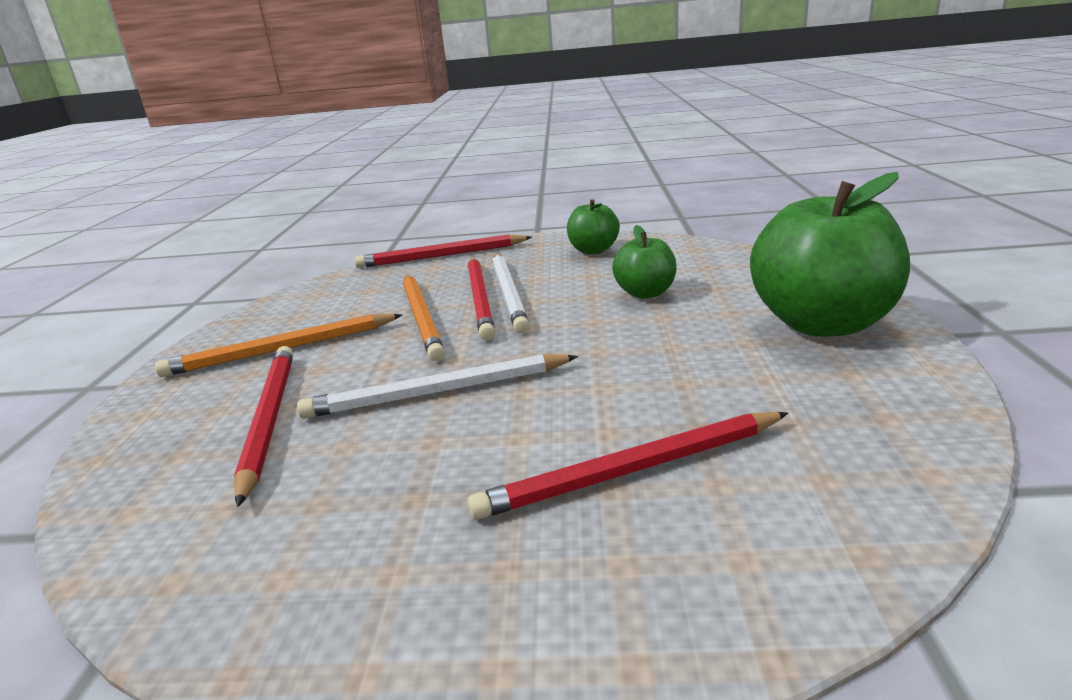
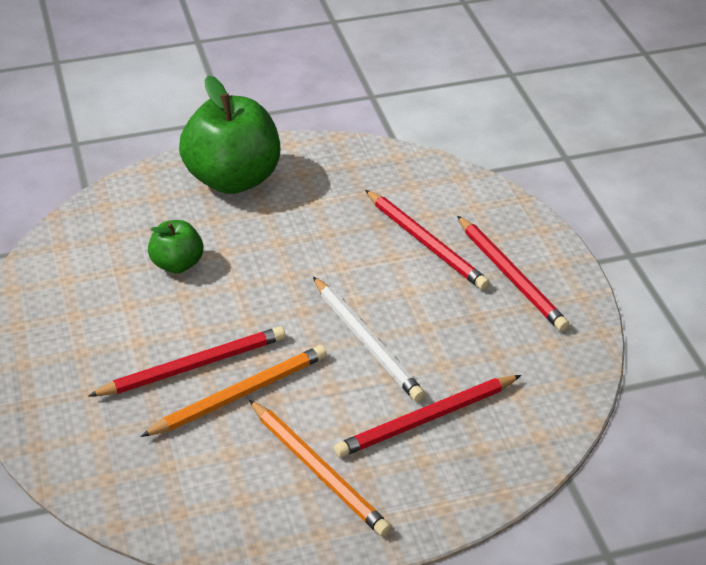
camera: 110 degrees left, 15 degrees up
red pencil [354,234,532,268] -> red pencil moved to [457,216,569,331]
white pencil [492,253,530,334] -> none
green apple [567,199,620,254] -> none

